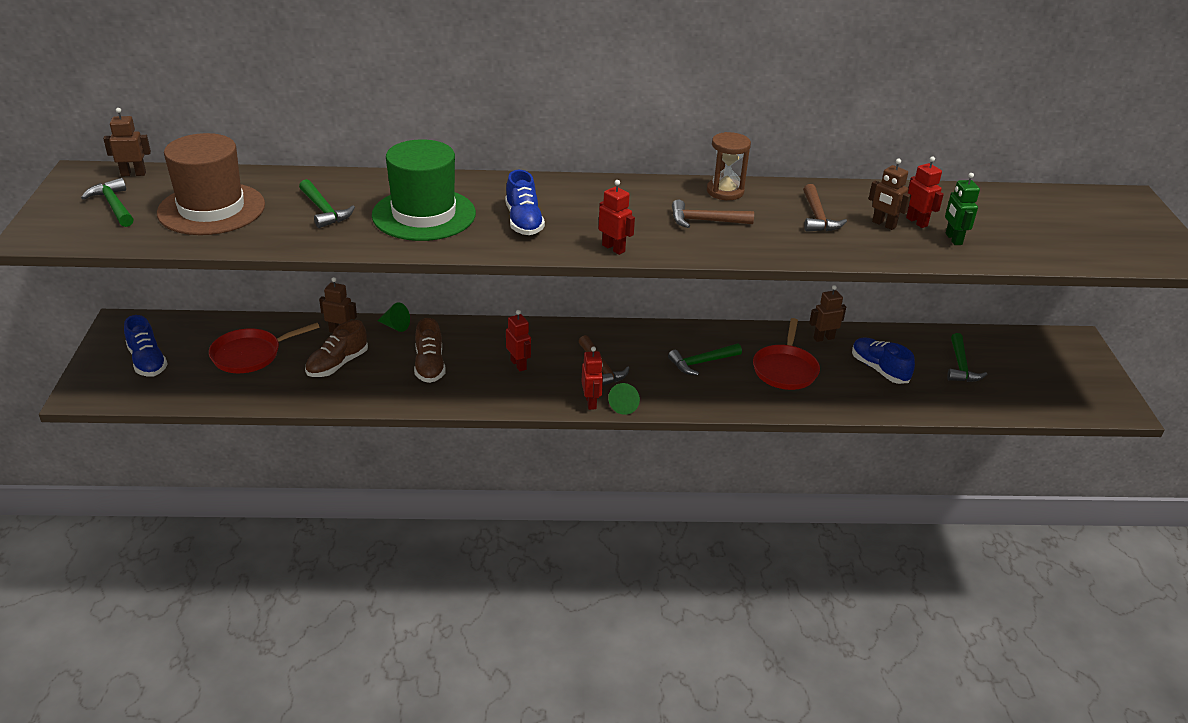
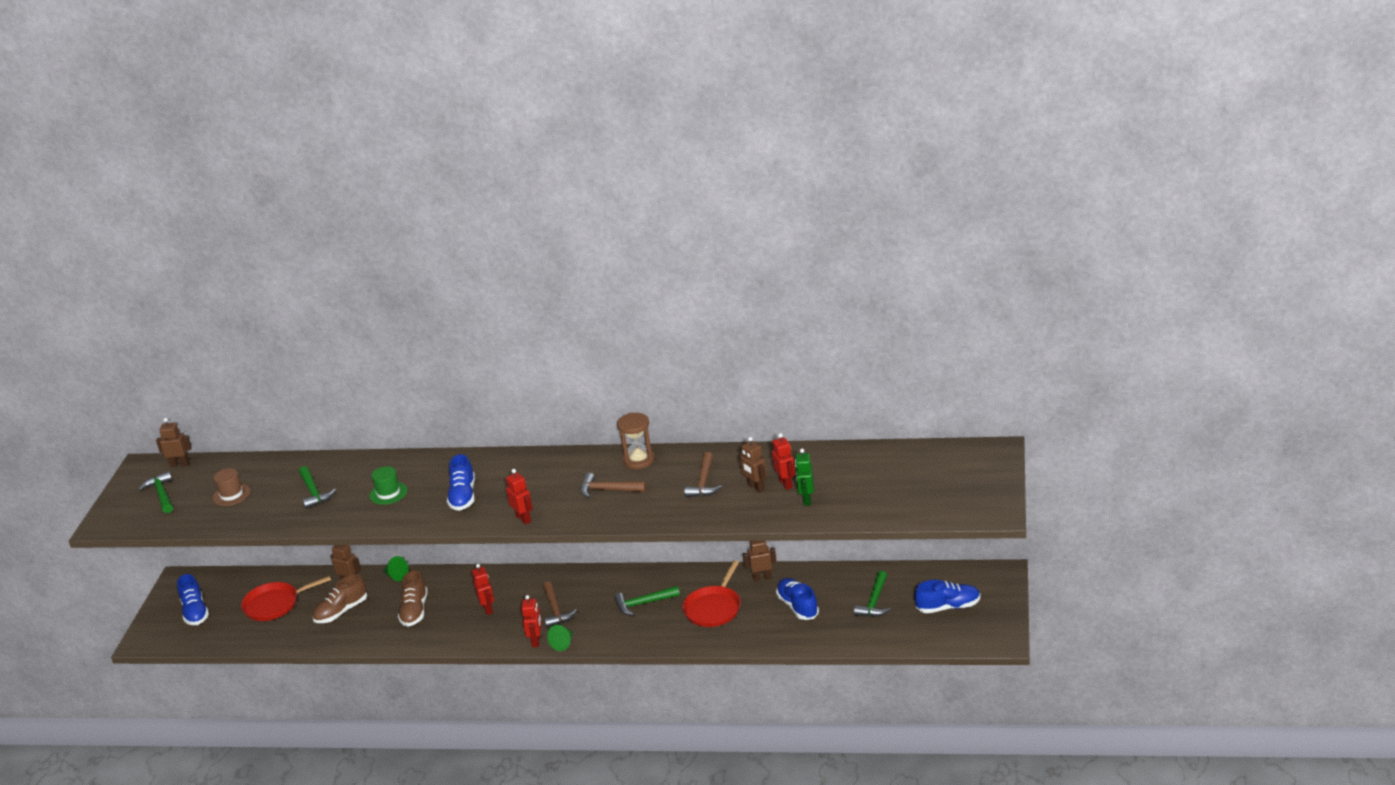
camera: 15 degrees right, 5 degrees down
brown hat [157,133,265,235] -> brown hat [213,468,250,506], size x0.47
green hat [372,139,476,241] -> green hat [369,466,407,505], size x0.47
none -> blue shoe [915,580,981,613]

